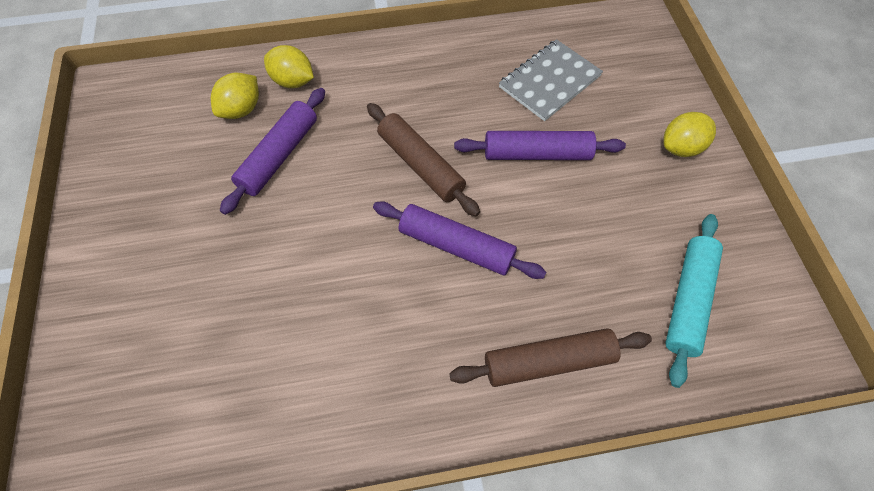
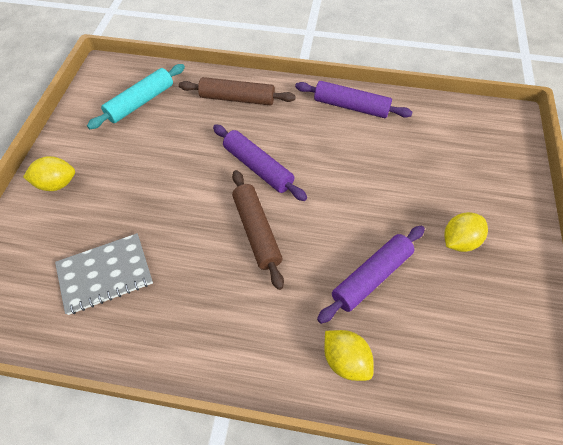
camera: 160 degrees left, 5 degrees down
yellow lemon [211,73,259,119] -> yellow lemon moved to [444,212,488,252]
purple rolling pin [454,131,626,160] -> purple rolling pin moved to [295,81,413,118]

